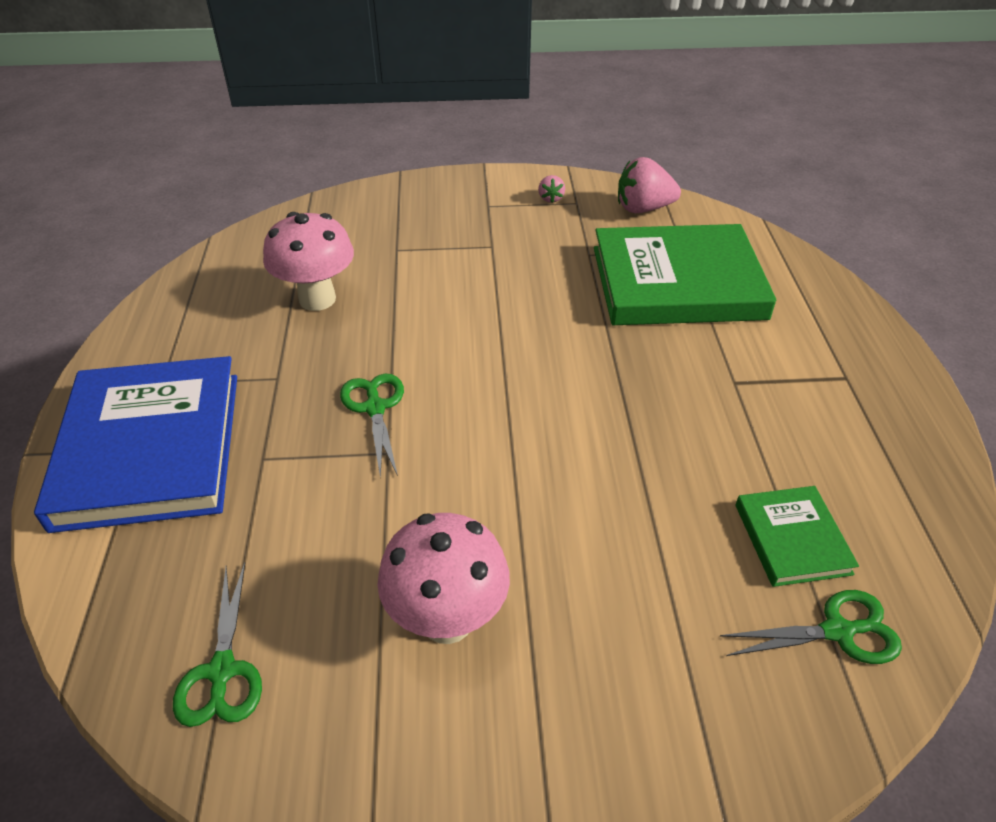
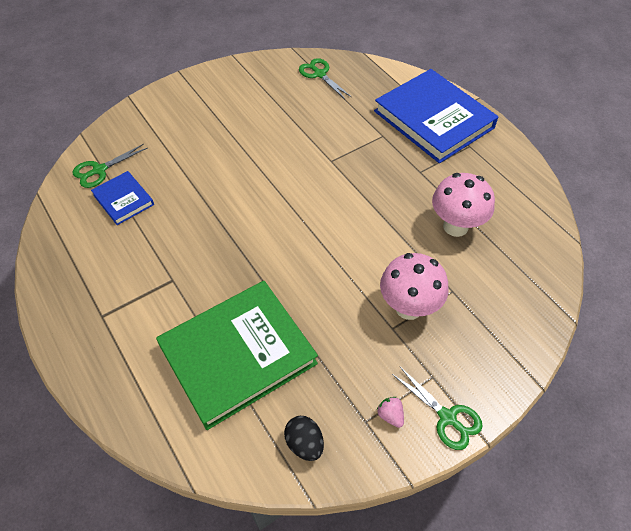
camera: 150 degrees right, 10 degrees up
green scissors [340,374,404,479] -> green scissors moved to [392,367,483,450]
pink mushroom [377,513,510,644] -> pink mushroom moved to [380,253,448,320]
pink strawberry [618,157,681,213] -> black egg [284,416,324,461]
green book [736,486,859,587] -> blue book [91,171,154,225]

